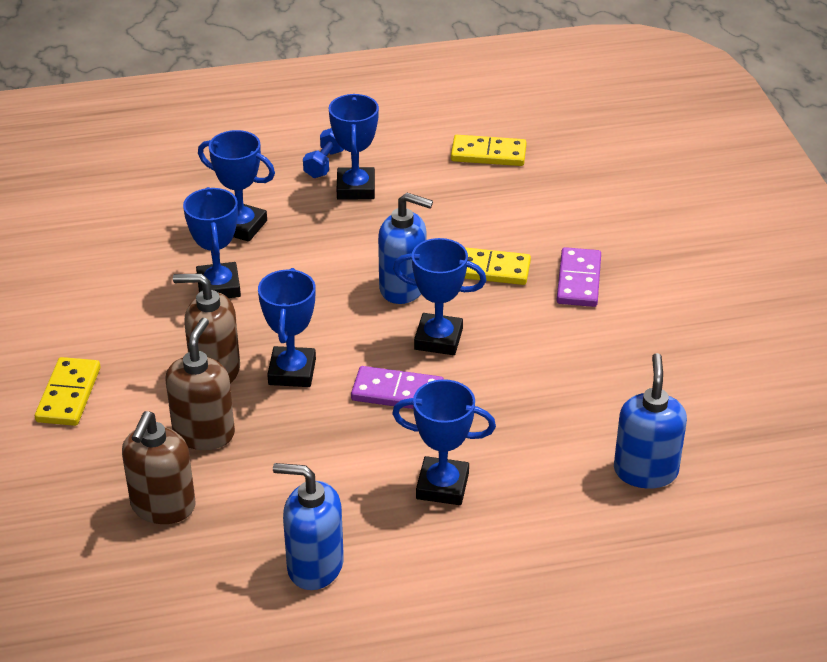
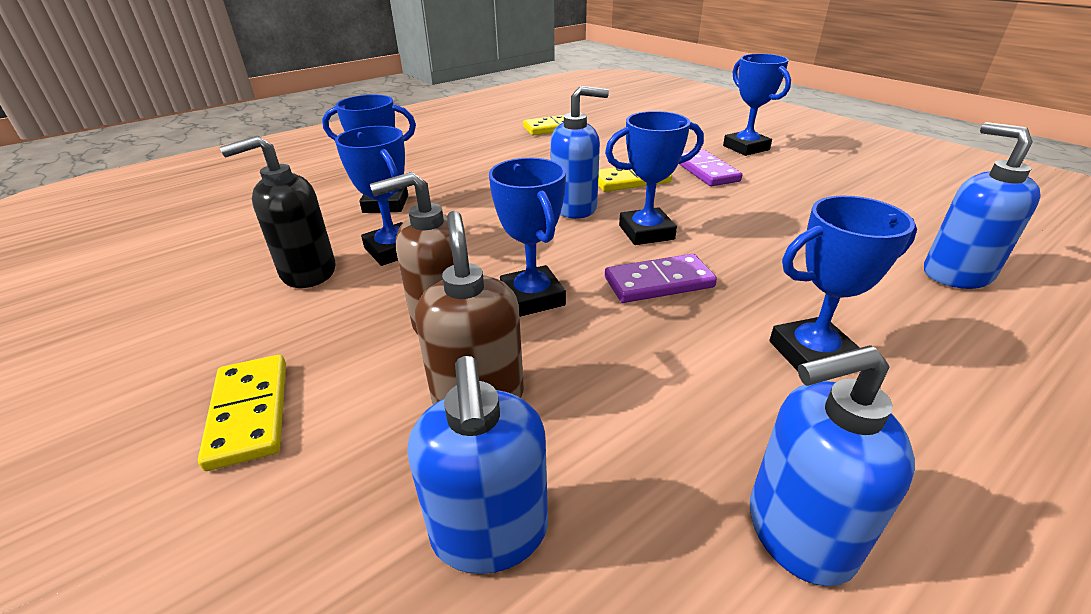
camera: 25 degrees left, 5 degrees down
brown soap dispenser [122,411,196,524] -> blue soap dispenser [407,356,548,574]
blue dumbbell [303,128,344,178] -> none
blue trophy [329,94,379,200] -> blue trophy moved to [723,54,791,156]
none -> black soap dispenser [220,135,335,288]

